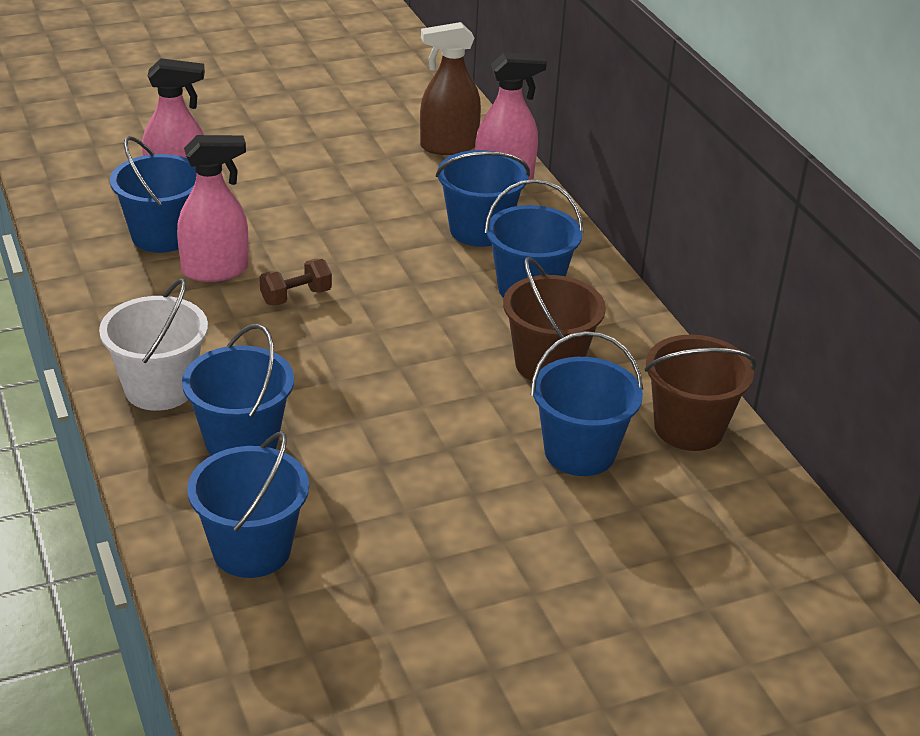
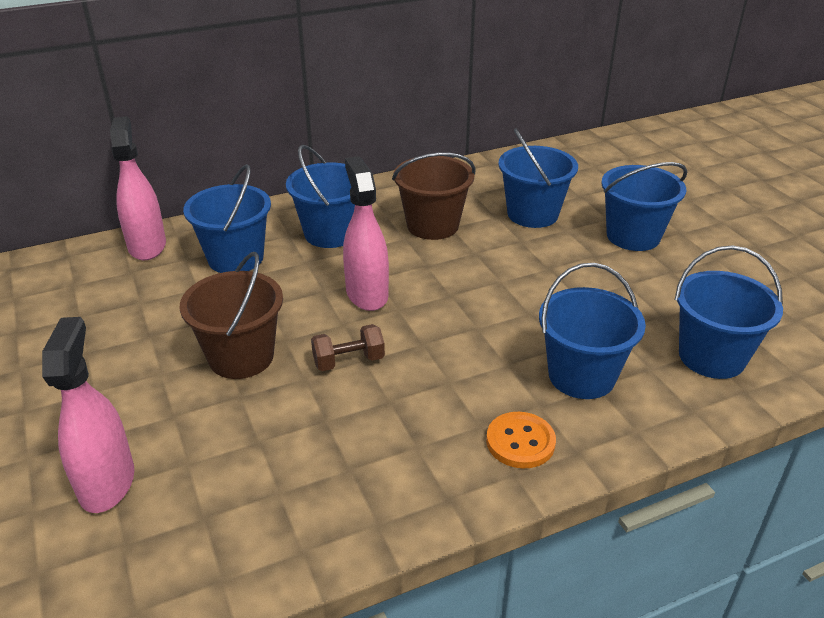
camera: 90 degrees left, 0 degrees up
white bucket [99,279,208,411] -> orange button [486,412,556,469]
blue bucket [110,136,197,253] -> blue bucket moved to [601,162,687,251]
pink spray bottle [177,135,248,282] -> pink spray bottle moved to [343,156,389,311]
brown dumbbell [259,259,332,306] -> brown dumbbell turned 75 degrees counterclockwise [311,324,385,371]
brown spray bottle [420,22,481,155] -> none
brown bucket [644,335,757,451] -> brown bucket moved to [180,252,283,379]

